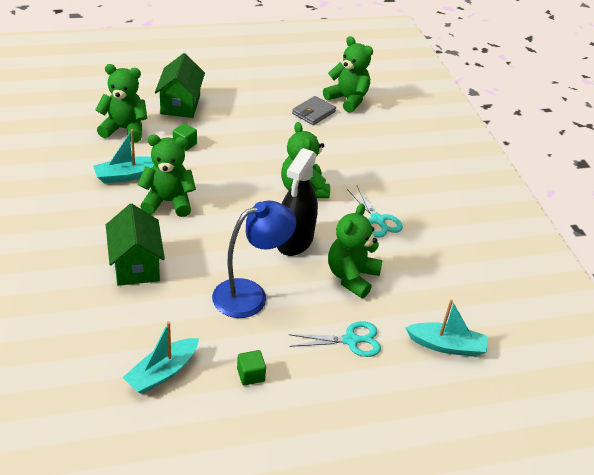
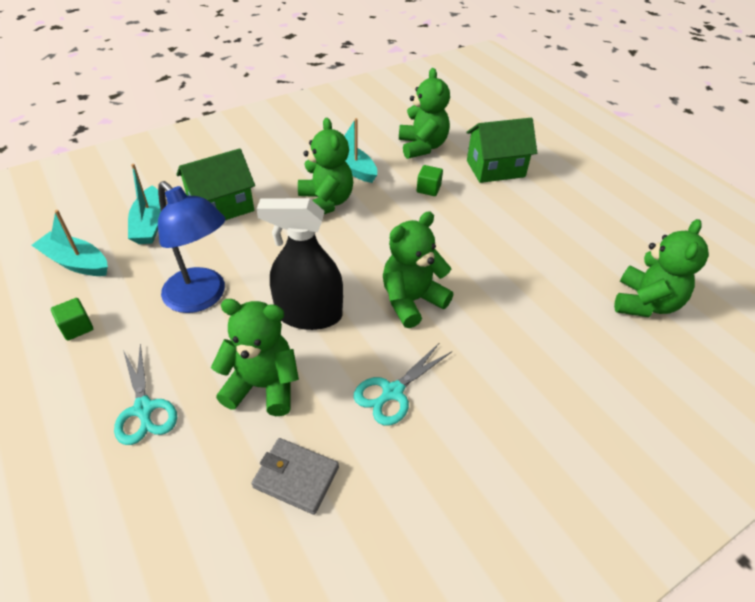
camera: 75 degrees right, 5 degrees up
grey wallet [292,96,336,125] -> grey wallet moved to [252,438,339,515]
turquoise boat [405,299,487,357] -> turquoise boat moved to [128,164,161,244]

